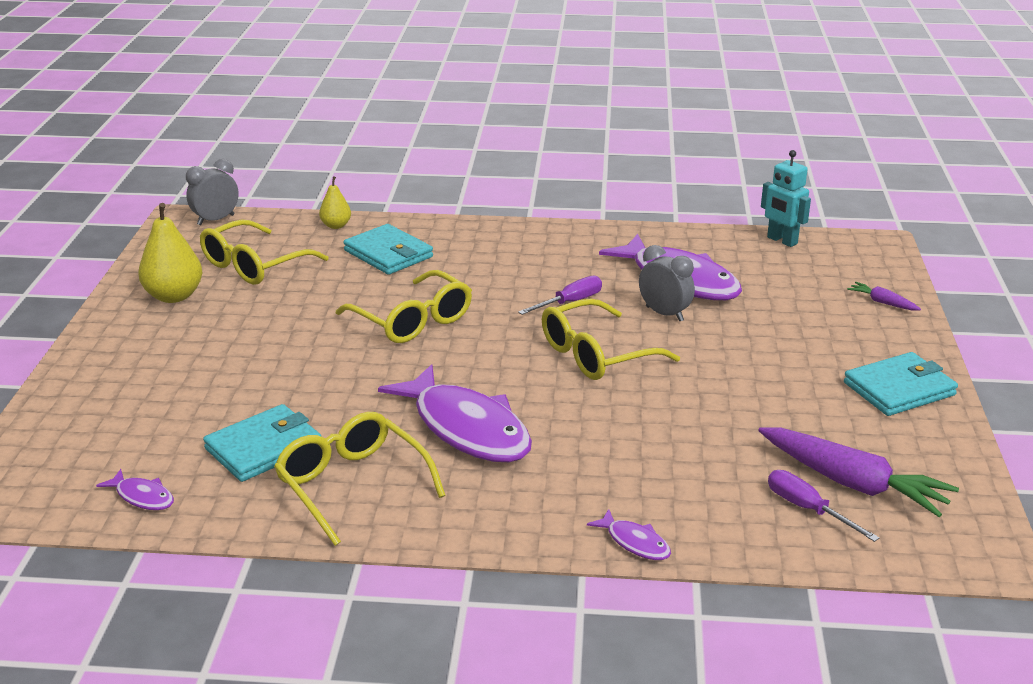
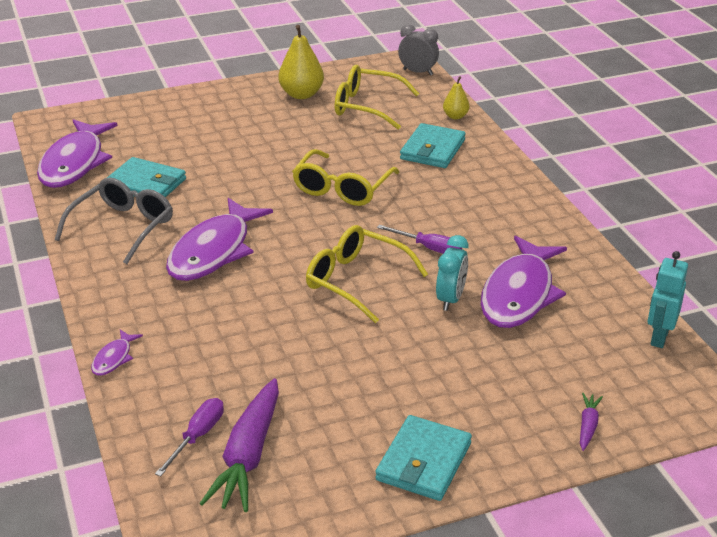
camera: 65 degrees right, 5 degrees up
purple fish [96,469,174,510] -> purple fish [37,119,117,188], size x2.33
yellow glasses [274,412,446,546] -> grey glasses [55,177,173,264]
grey clock [639,245,695,321] -> turquoise clock [436,235,468,311]
turquoise wallet [844,352,958,416] -> turquoise wallet turned 75 degrees clockwise [375,415,472,501]

